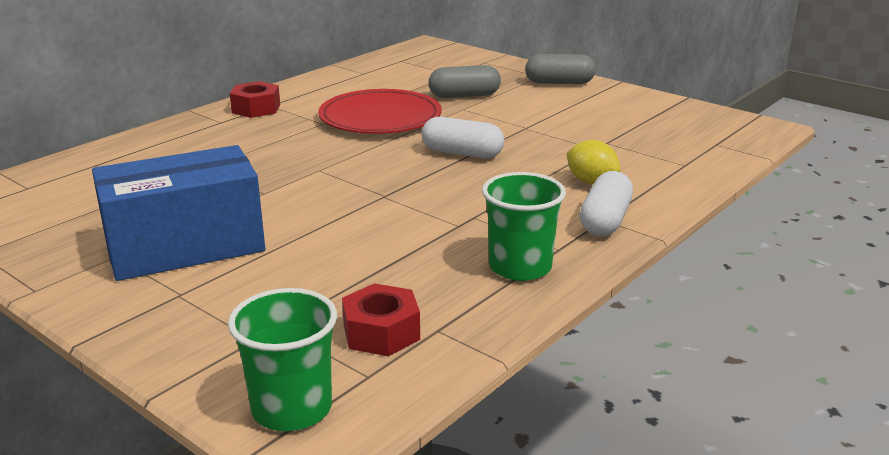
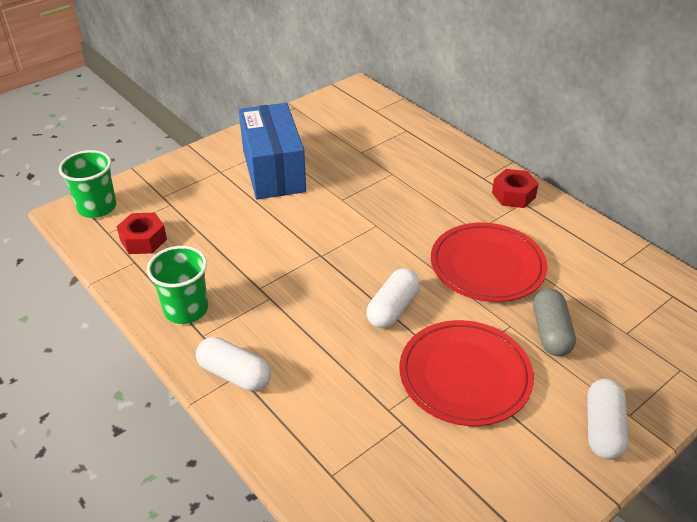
camera: 100 degrees right, 15 degrees up
grey capsule [525,54,596,84] -> white capsule [587,379,628,460]
yellow lemon [567,140,620,185] -> none
none -> red plate [399,320,534,426]

